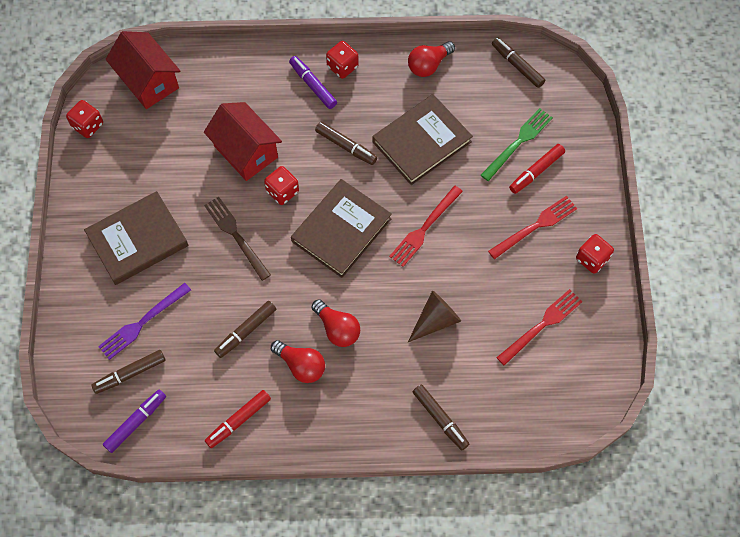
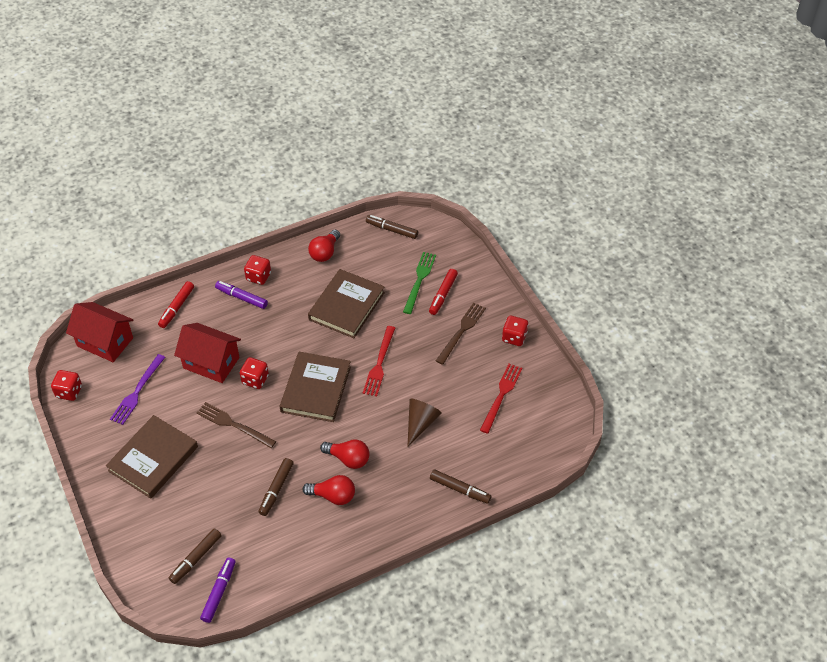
camera: 25 degrees left, 15 degrees down
purple fork [98,283,191,360] -> purple fork moved to [110,354,165,425]
red marker [205,390,271,448] -> red marker moved to [158,281,194,328]
brown marker [315,122,377,165] -> none
red fork [488,196,577,259] -> brown fork [436,303,486,365]

